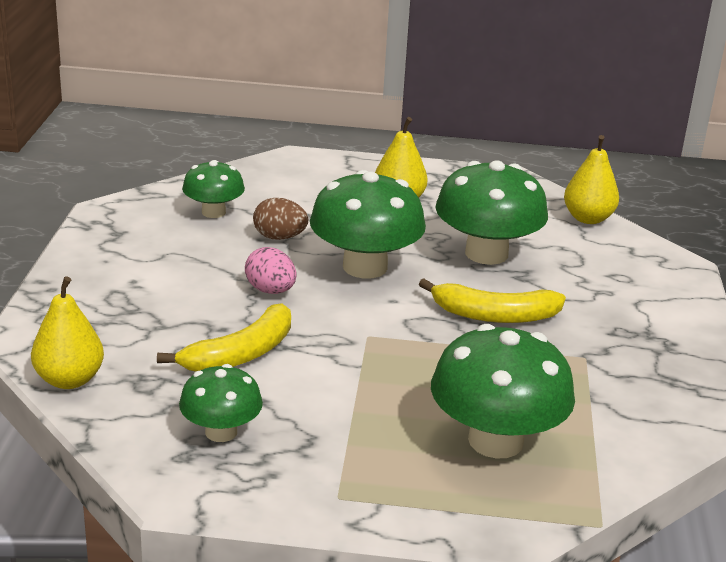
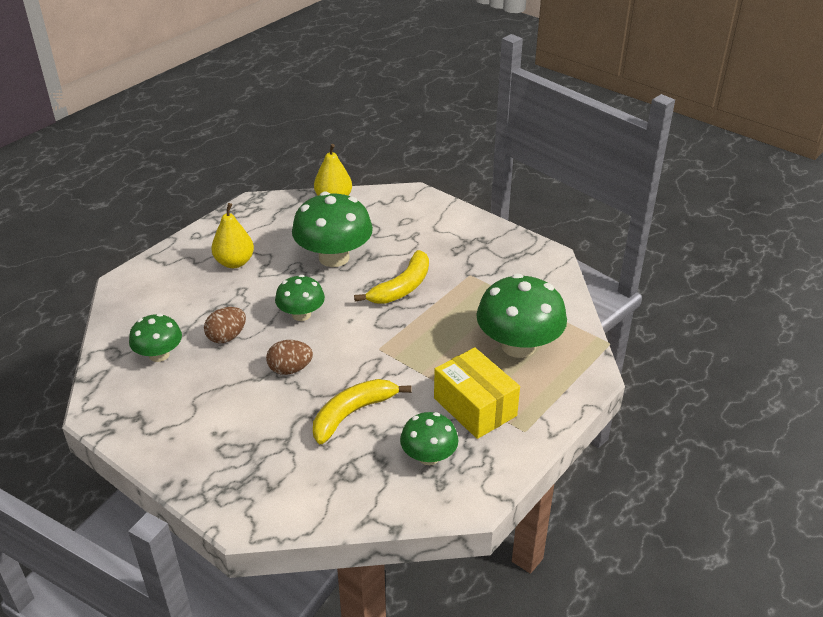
camera: 55 degrees left, 10 degrees up
yellow pear [31,276,104,389] -> none
yellow banana [157,303,291,372] -> yellow banana turned 120 degrees counterclockwise [313,379,412,444]
pink egg [245,247,297,294] -> brown egg [266,340,313,375]
green mushroom [310,170,426,279] -> green mushroom [275,275,325,321], size x0.58
none -> yellow box [434,347,520,439]

